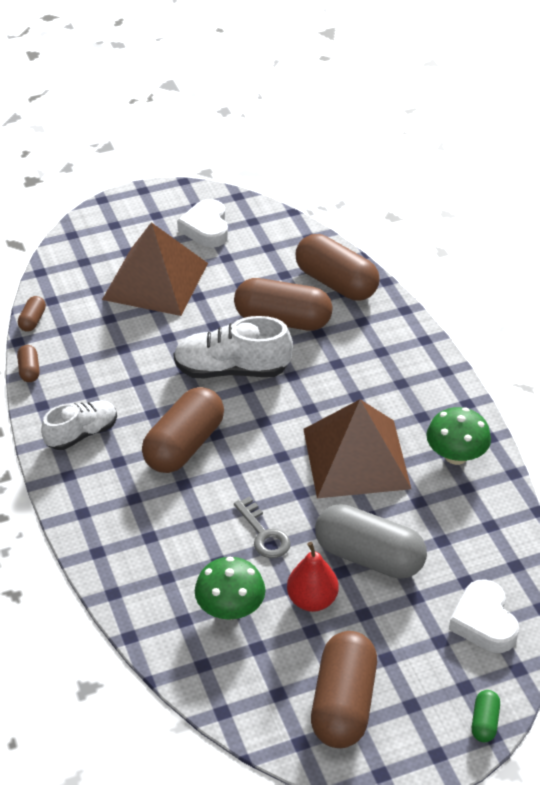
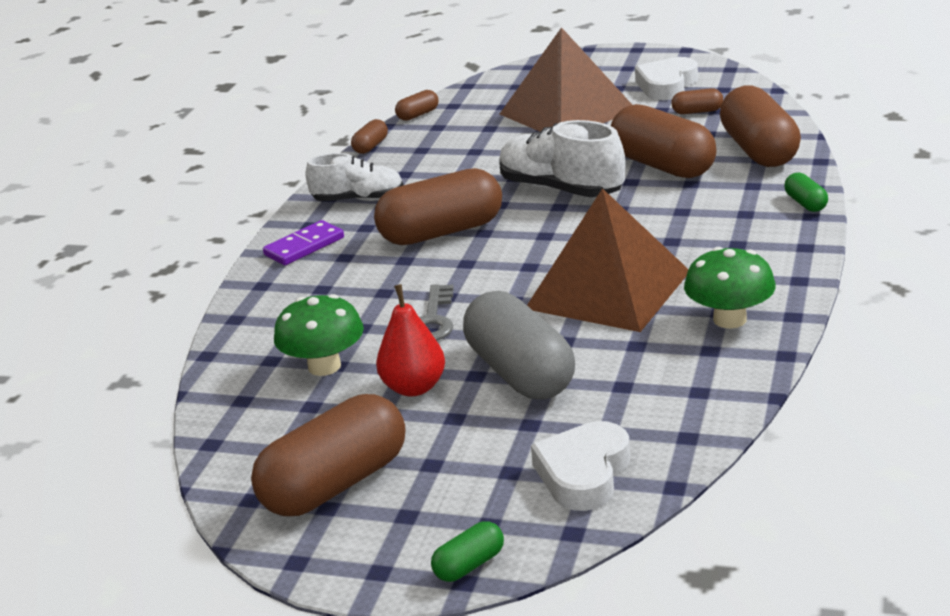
camera: 40 degrees right, 15 degrees down
none -> purple domino [263,220,344,265]
none -> brown capsule [671,88,723,114]
none -> green capsule [785,173,828,212]

